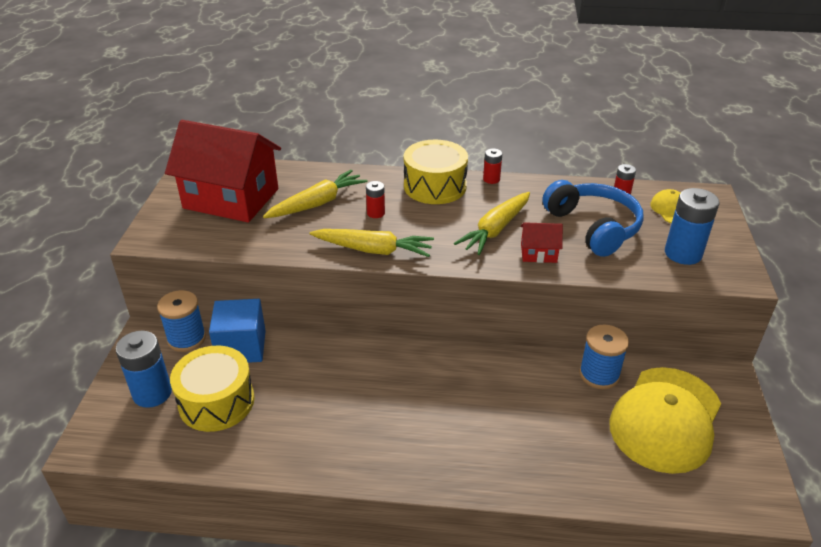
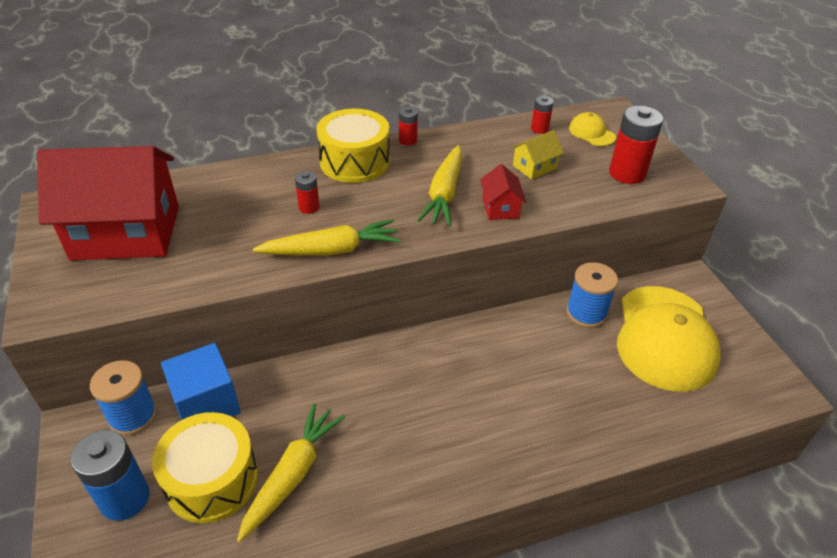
camera: 25 degrees left, 5 degrees up
yellow carrot [263,170,368,218] -> yellow carrot moved to [237,403,345,542]
red house [521,222,563,263] -> red house turned 75 degrees counterclockwise [480,164,526,220]
blue headphones [542,180,644,257] -> yellow house [511,130,564,180]
blue battery [665,188,719,265] -> red battery [609,106,663,184]

